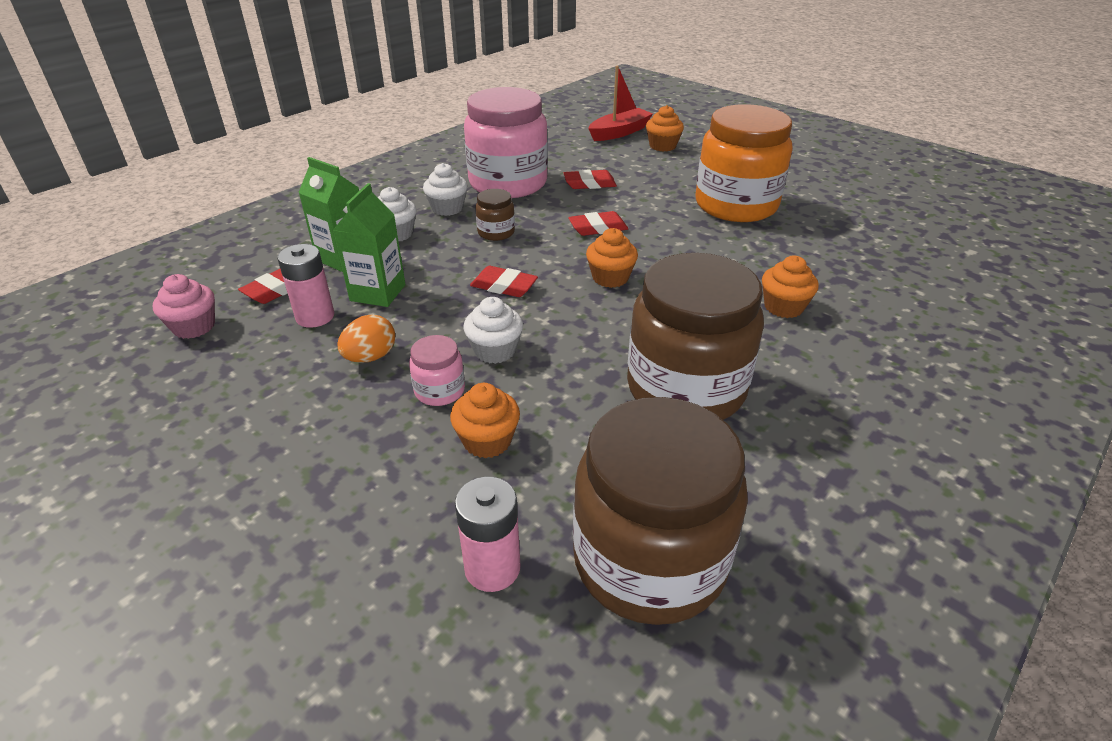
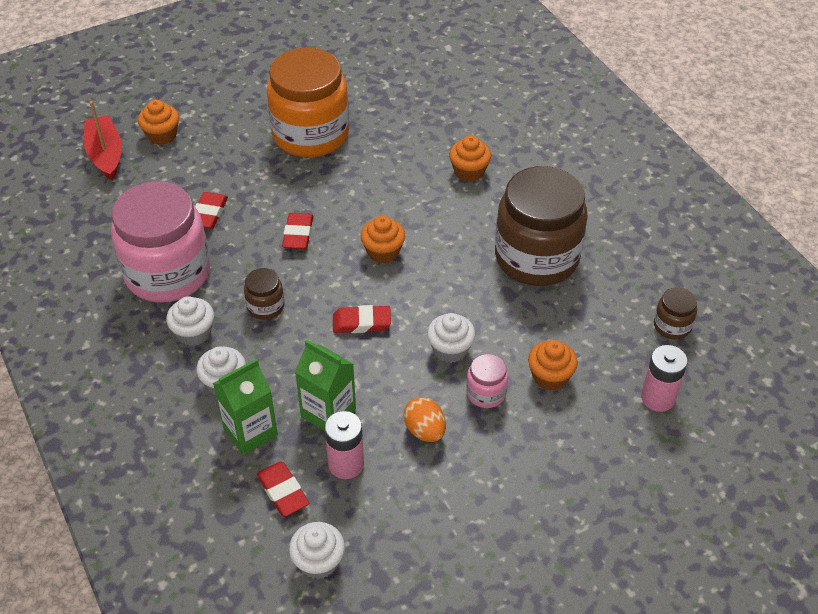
camera: 70 degrees left, 10 degrees up
pink cupcake [153,274,215,339] -> white cupcake [289,522,345,579]
red eraser [470,266,538,297] -> red eraser turned 45 degrees clockwise [333,305,391,333]
brown jar [573,397,748,625] -> brown jar [654,287,697,340], size x0.43

